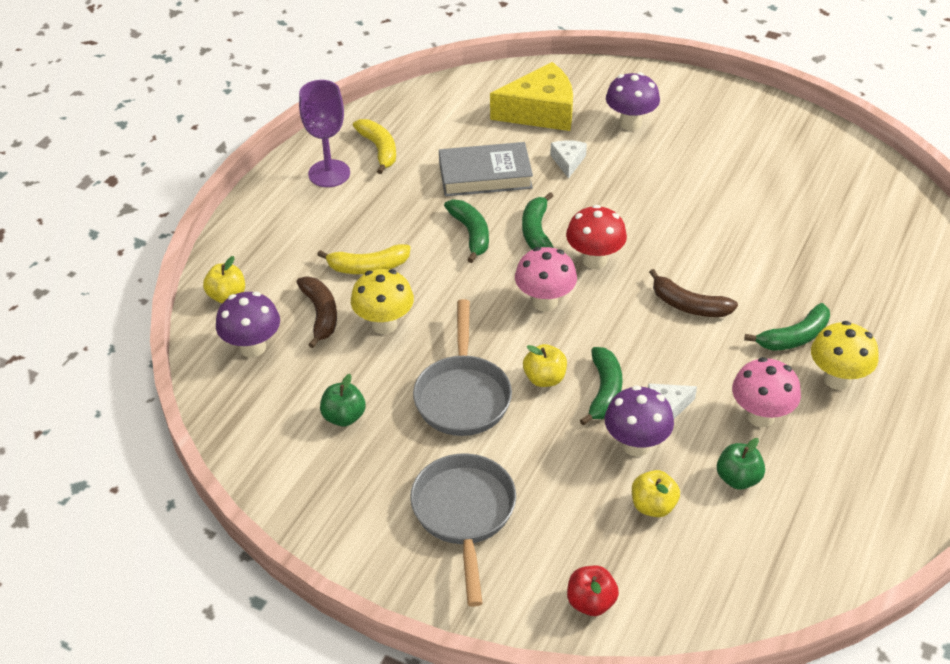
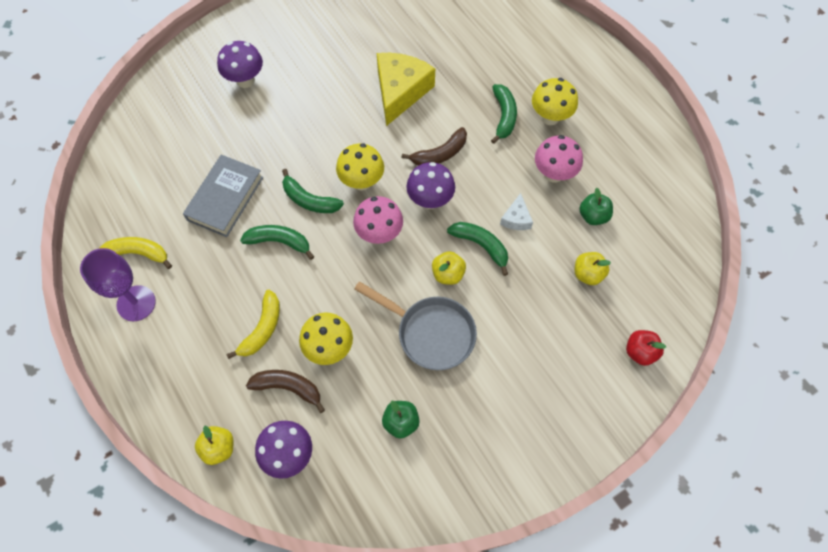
camera: 60 degrees left, 20 degrees up
grey pan [410,454,516,607] -> none
yellow cheese [490,62,573,131] -> yellow cheese moved to [377,53,435,126]
white cheese [550,140,587,179] -> none
red mushroom [566,205,627,269] -> yellow mushroom [336,143,384,191]
purple mushroom [605,385,674,457] -> purple mushroom moved to [406,162,455,209]

